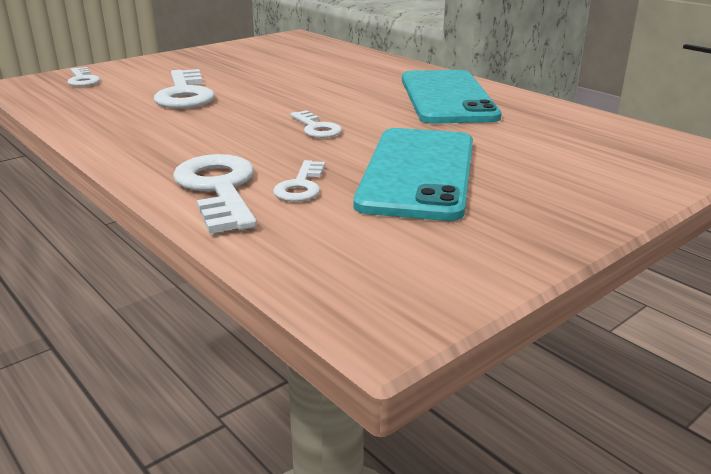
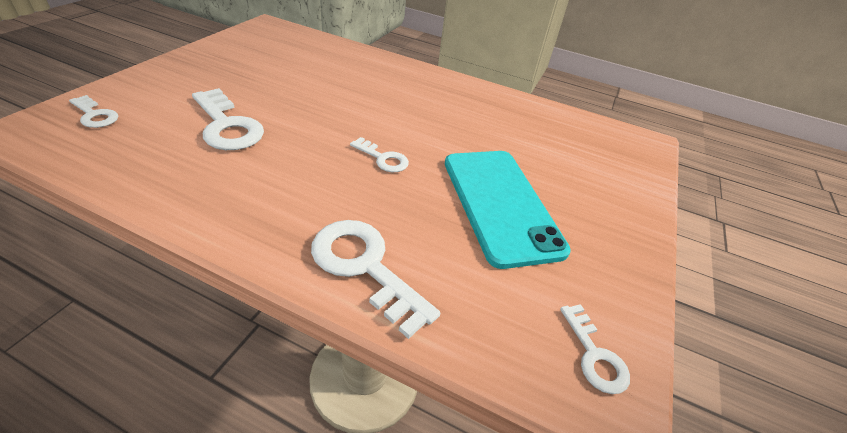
camera: 30 degrees left, 15 degrees up
white key [273,160,325,202] -> white key moved to [560,304,630,394]
turquoise phone [402,70,502,124] -> none

